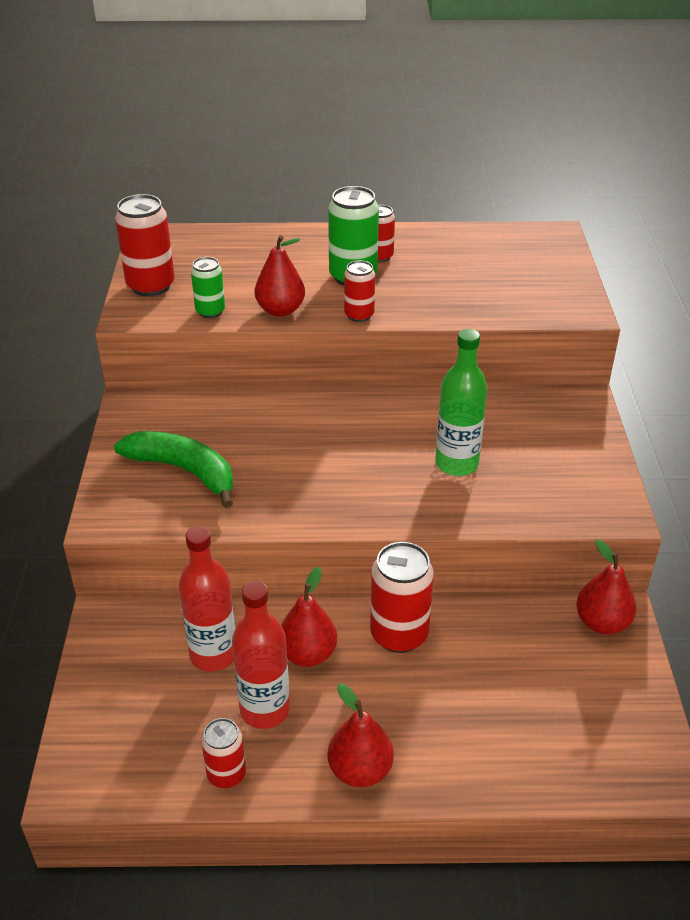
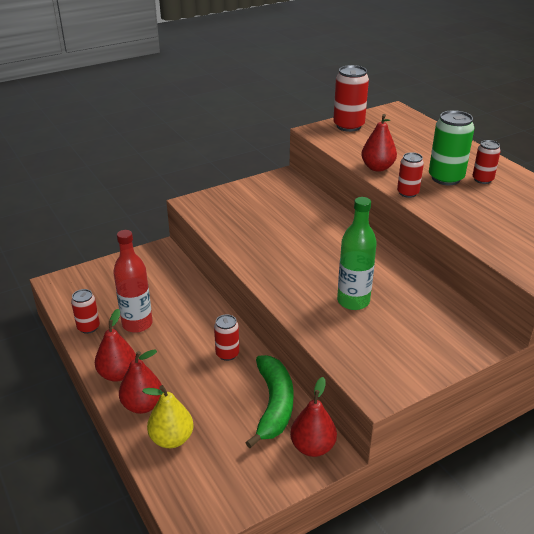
camera: 60 degrees right, 5 degrees down
green banana [114,431,233,508] -> green banana moved to [245,355,294,448]
red bottle [178,526,235,672] -> none
green can [191,257,225,318] -> none
red pear [281,567,337,667] -> red pear moved to [119,349,162,414]
red can [370,542,434,653] -> red can [214,314,239,361], size x0.59
none -> yellow pear [142,385,193,448]

